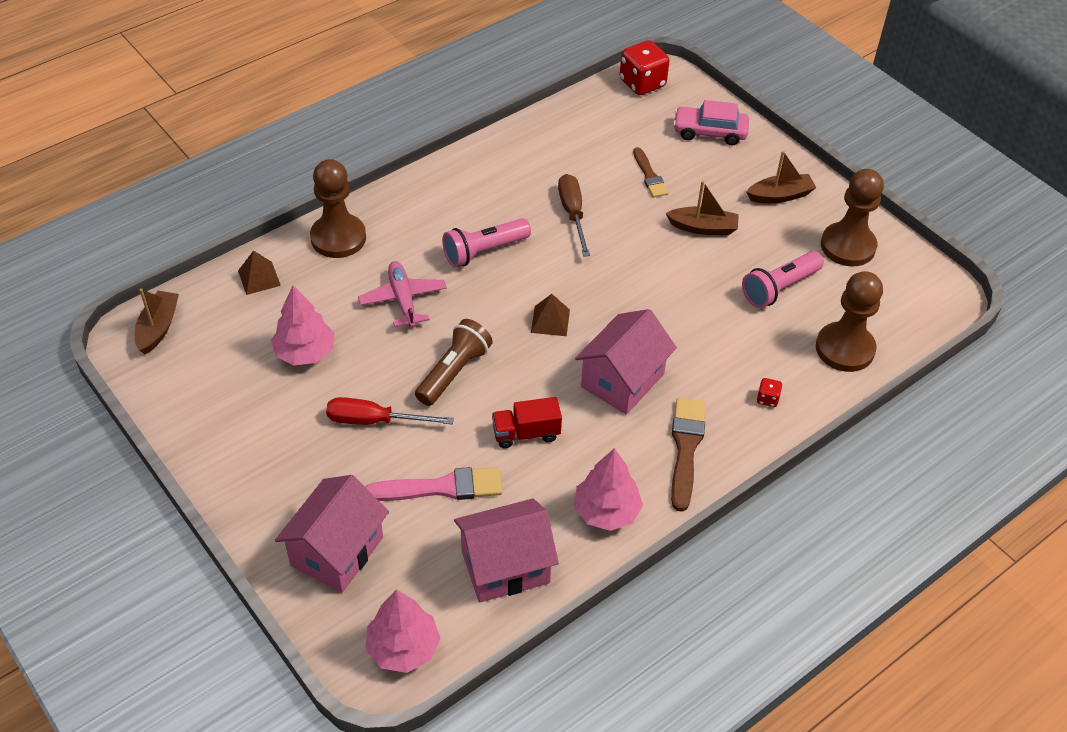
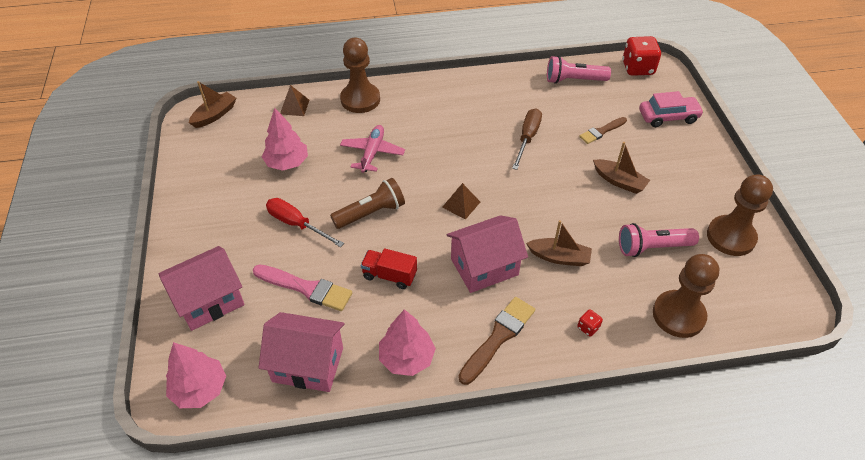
camera: 30 degrees right, 0 degrees up
pink flashlight [442,218,531,267] -> pink flashlight moved to [547,56,611,84]
brown brush [633,147,668,197] -> brown brush turned 45 degrees clockwise [579,117,627,144]
pink car [673,100,749,145] -> pink car turned 135 degrees clockwise [639,91,704,127]
brown boat [746,151,817,203] -> brown boat moved to [526,220,592,266]

